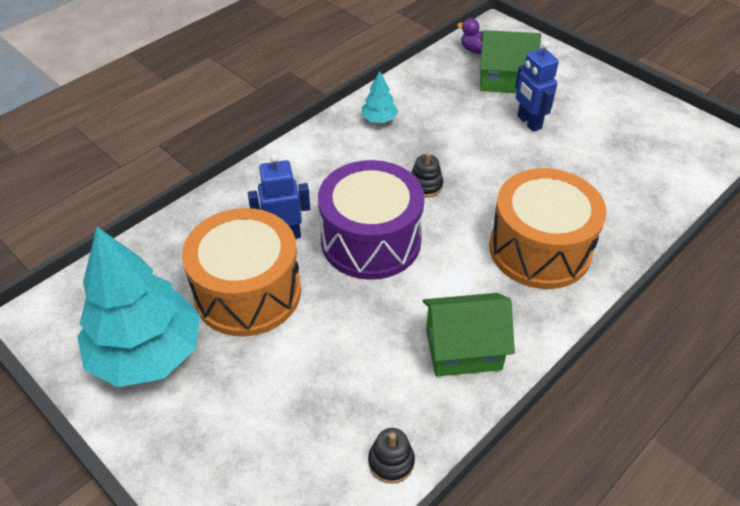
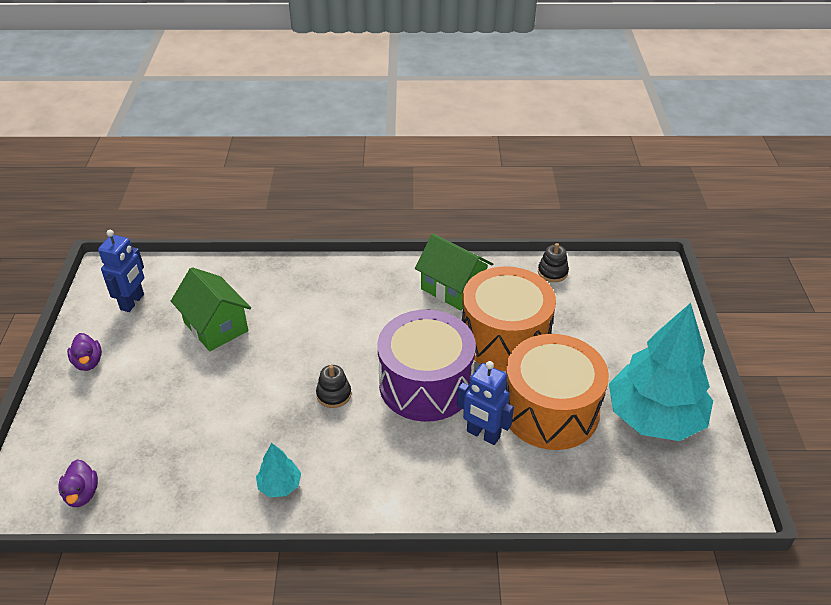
camera: 135 degrees left, 5 degrees down
green house [480,30,541,93] -> green house moved to [171,267,251,351]
orange drum [489,168,606,289] -> orange drum moved to [462,266,556,371]
blue robot [515,41,559,132] -> blue robot moved to [98,230,144,312]
none -> purple duck [67,333,102,371]

